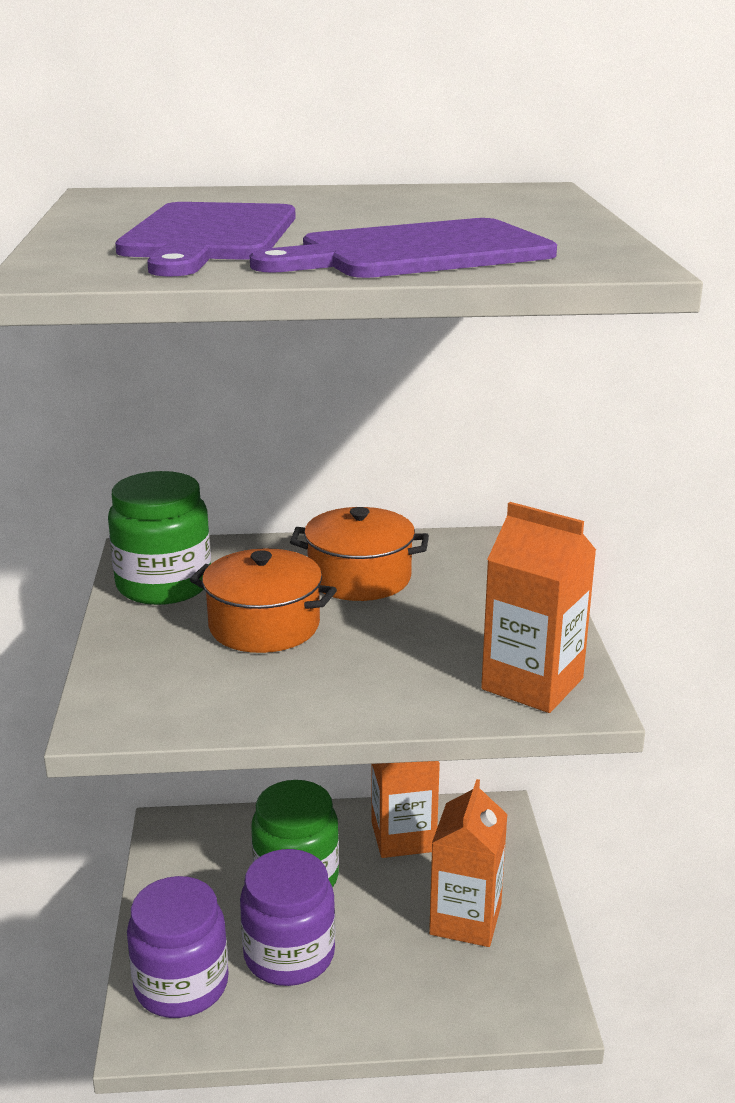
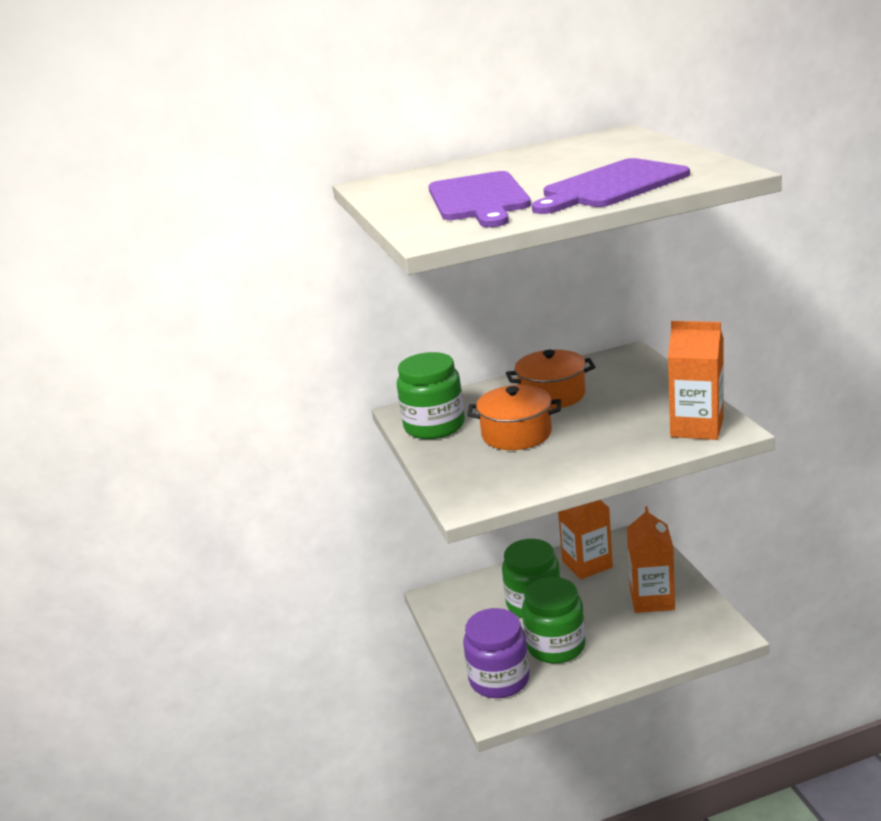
camera: 10 degrees left, 0 degrees up
purple jar [240,849,335,986] -> green jar [522,577,586,664]

